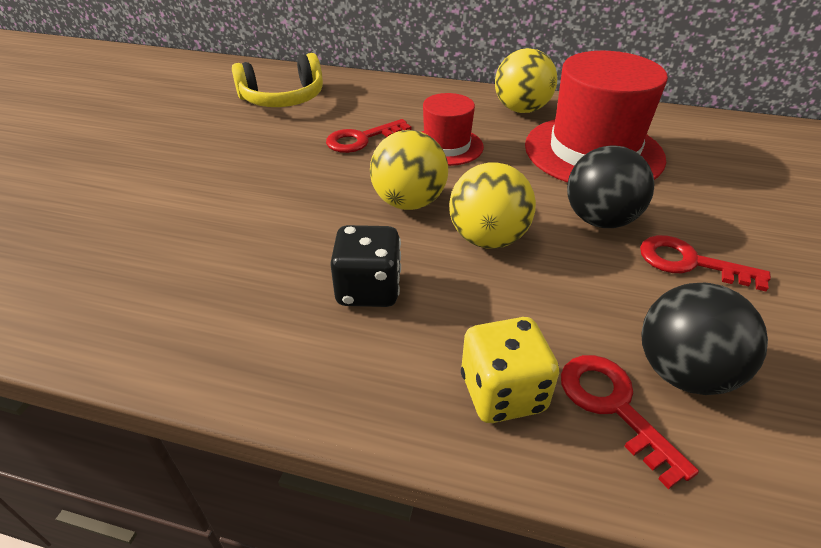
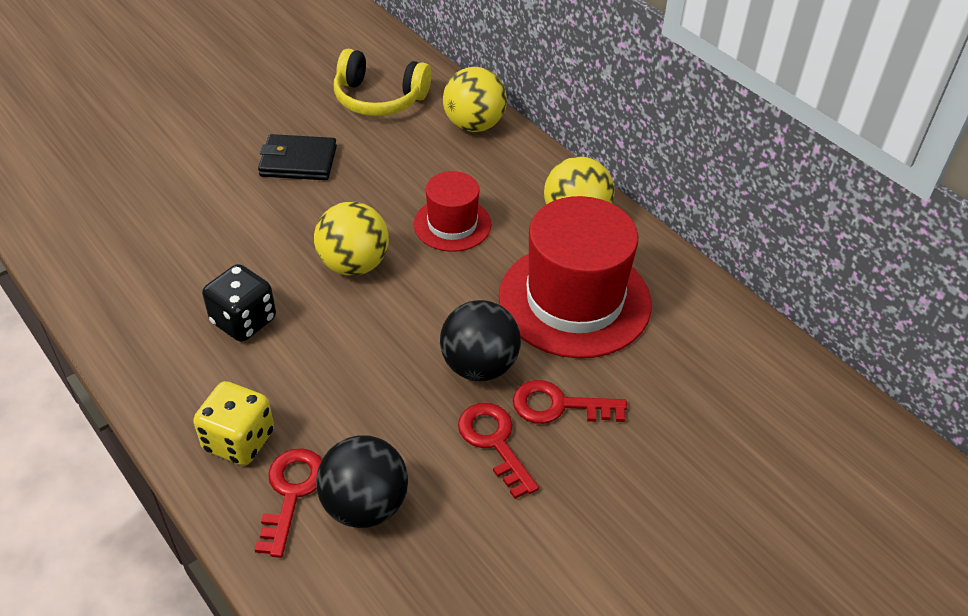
camera: 35 degrees right, 5 degrees up
red key [326,119,411,153] -> red key moved to [513,380,627,424]
yellow ball [449,163,536,249] -> yellow ball moved to [443,67,507,132]
none -> black wallet [258,134,337,180]

